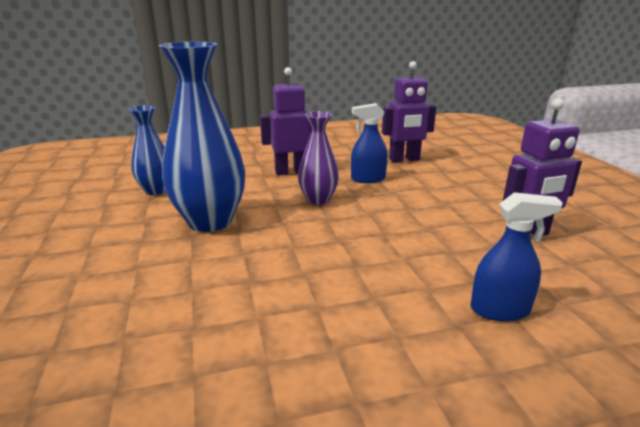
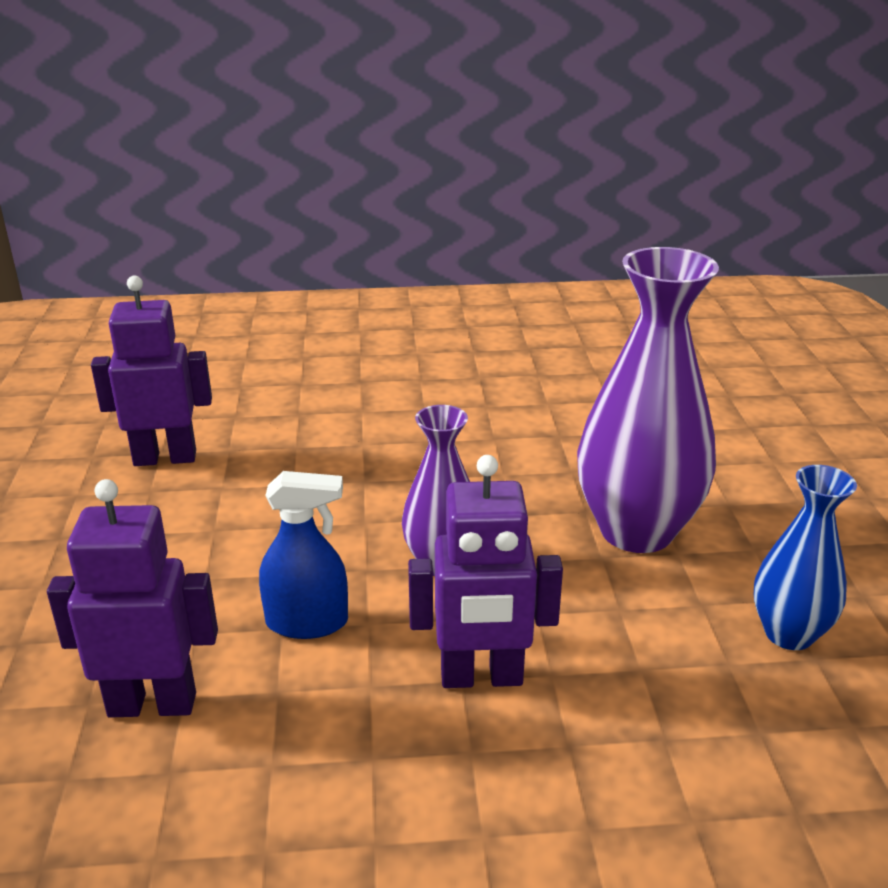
camera: 170 degrees left, 5 degrees up
blue vase [158,42,245,232] -> purple vase [577,247,719,553]
blue spray bottle [470,192,563,322] -> none

